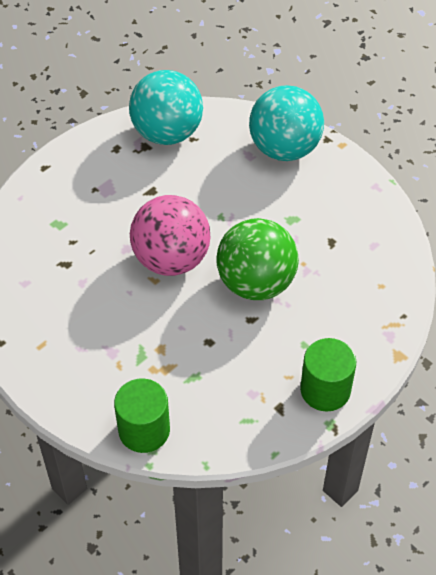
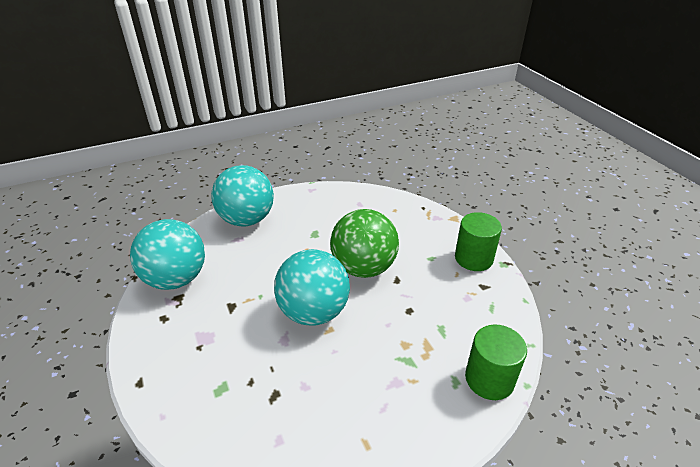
camera: 70 degrees left, 15 degrees down
pink ball [130,195,211,276] -> turquoise ball [274,249,350,325]

